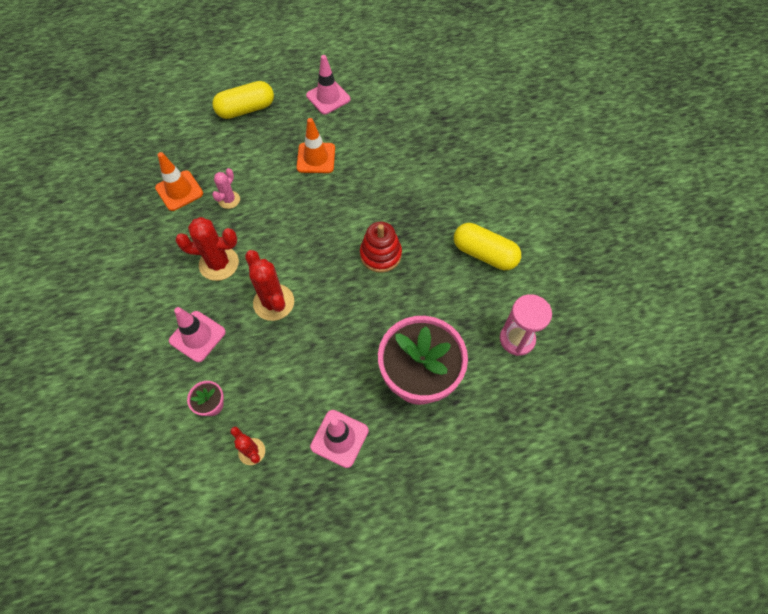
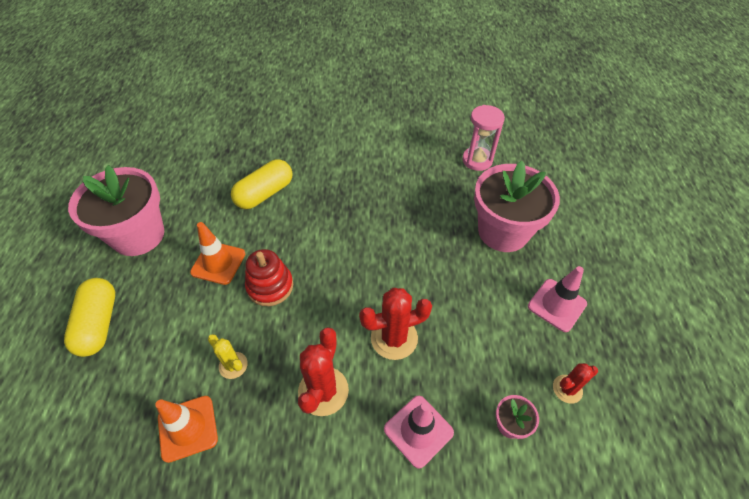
camera: 75 degrees left, 10 degrees down
pink cactus [212,168,240,209] -> yellow cactus [208,334,248,379]
pink traffic cone [306,55,350,114] -> pink flower pot [68,165,164,256]
red stacking toy [360,222,402,273] -> red stacking toy moved to [245,249,293,306]
yellow capsule [454,223,521,270] -> yellow capsule moved to [231,159,292,209]

